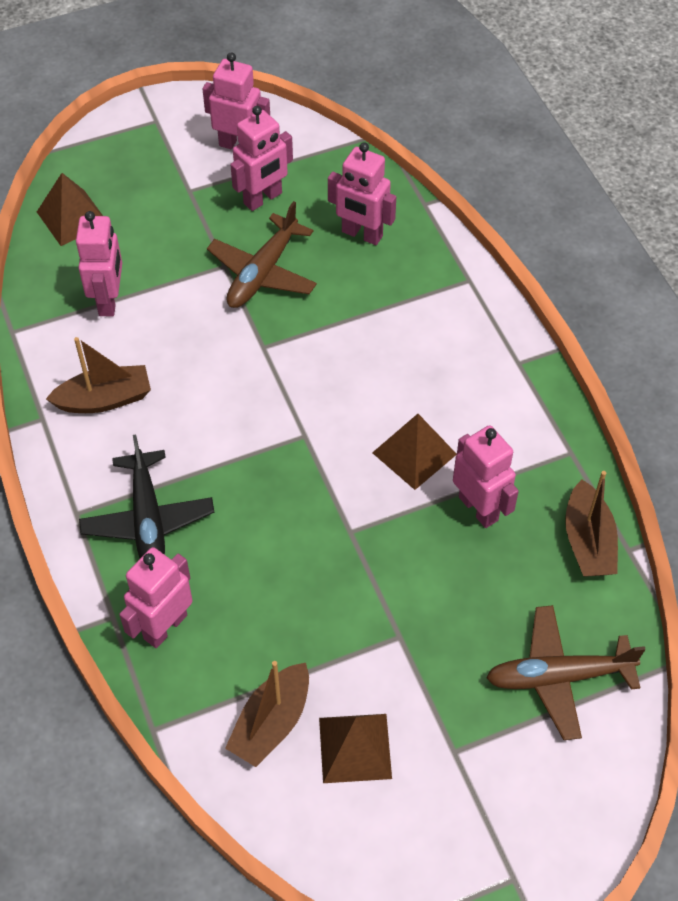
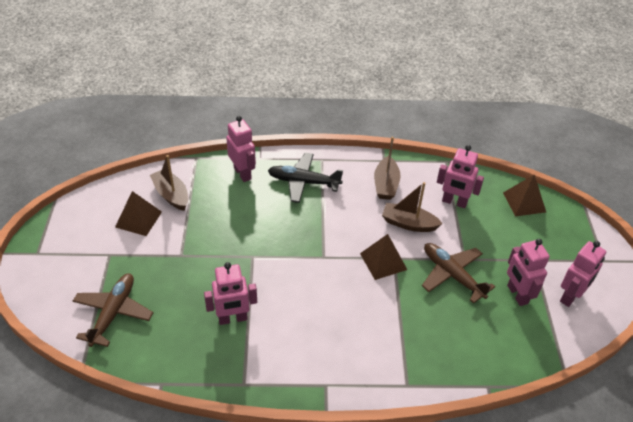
camera: 110 degrees right, 10 degrees down
pink robot [328,143,396,245] -> none
brown pyramid [372,414,457,490] -> brown pyramid moved to [360,234,407,280]
brown boat [565,471,618,577] -> brown boat moved to [382,182,443,232]

